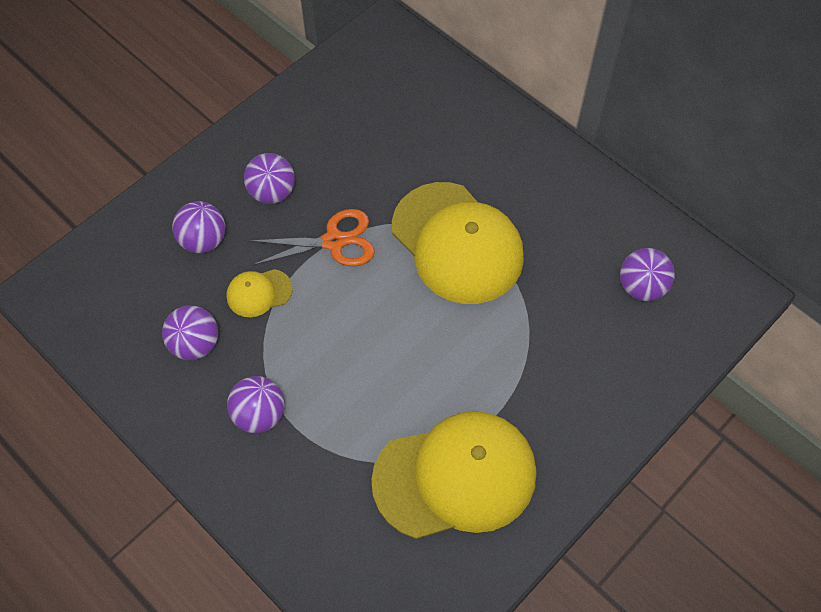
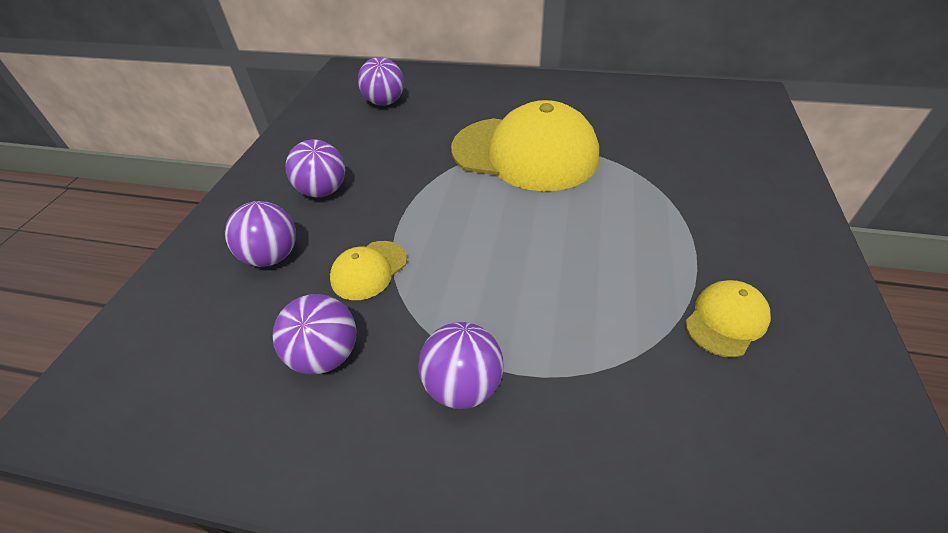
camera: 30 degrees left, 15 degrees down
orange scissors [249,209,375,266] -> none
yellow cap [371,411,536,539] -> yellow cap [685,280,771,358], size x0.44
purple ball [620,248,675,301] -> purple ball moved to [358,57,404,106]

